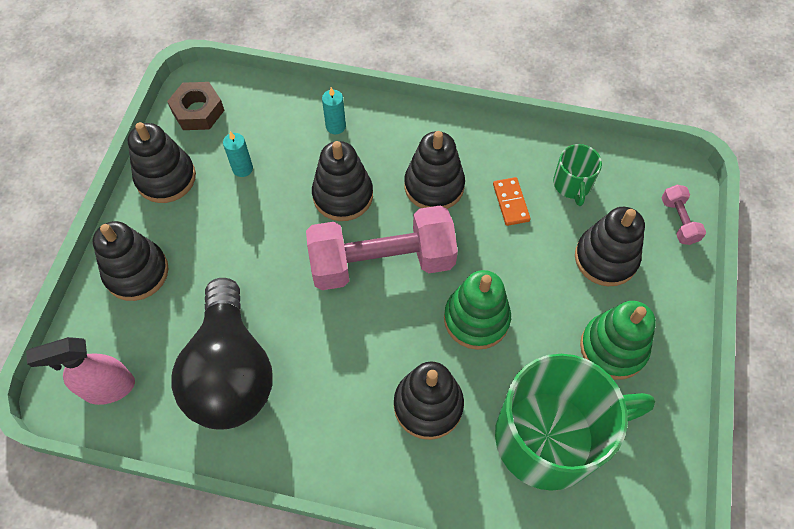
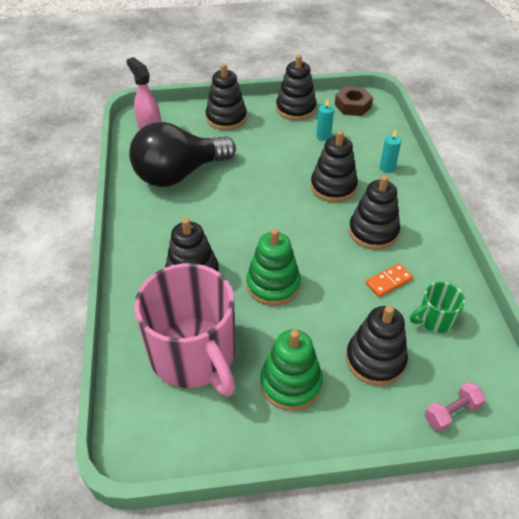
camera: 70 degrees right, 15 degrees down
pink dumbbell [306,205,458,290] -> none
green mug [495,354,655,491] -> pink mug [134,263,235,397]

